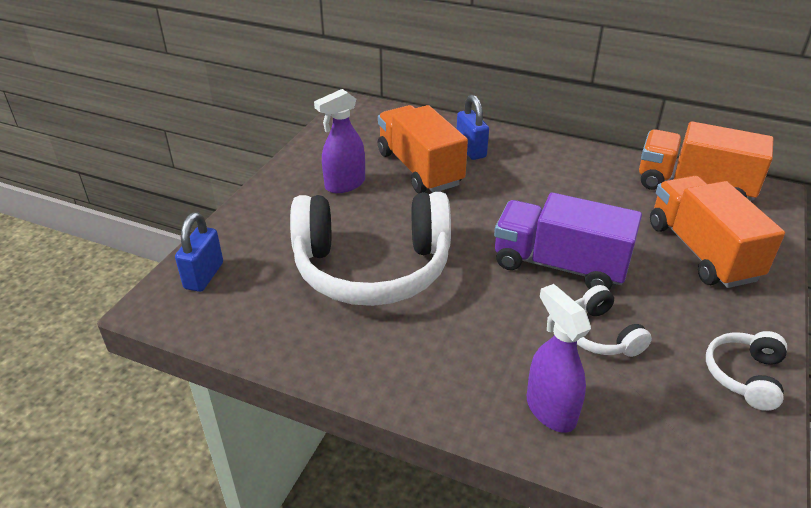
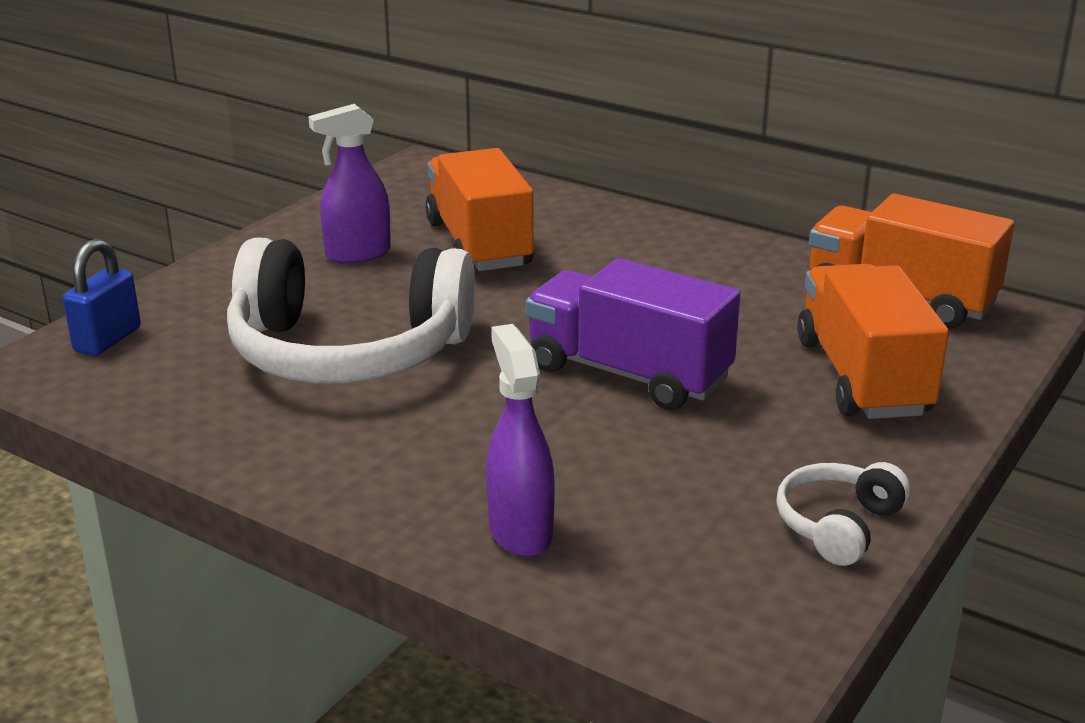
camera: 10 degrees right, 10 degrees down
blue padlock [457,95,489,160] -> none
white headphones [575,285,652,357] -> none

